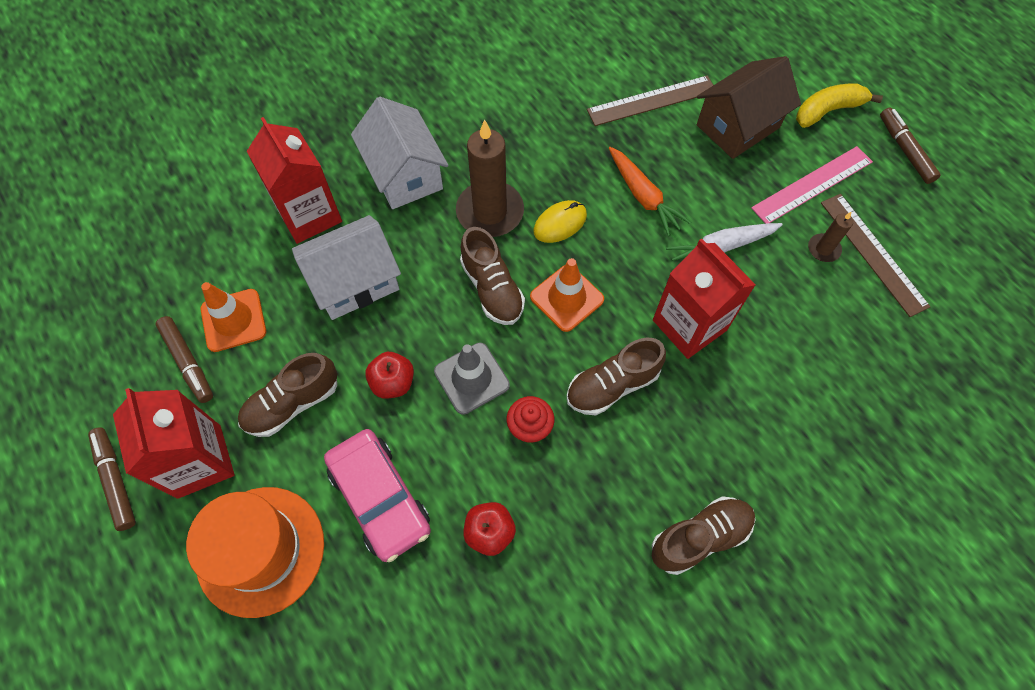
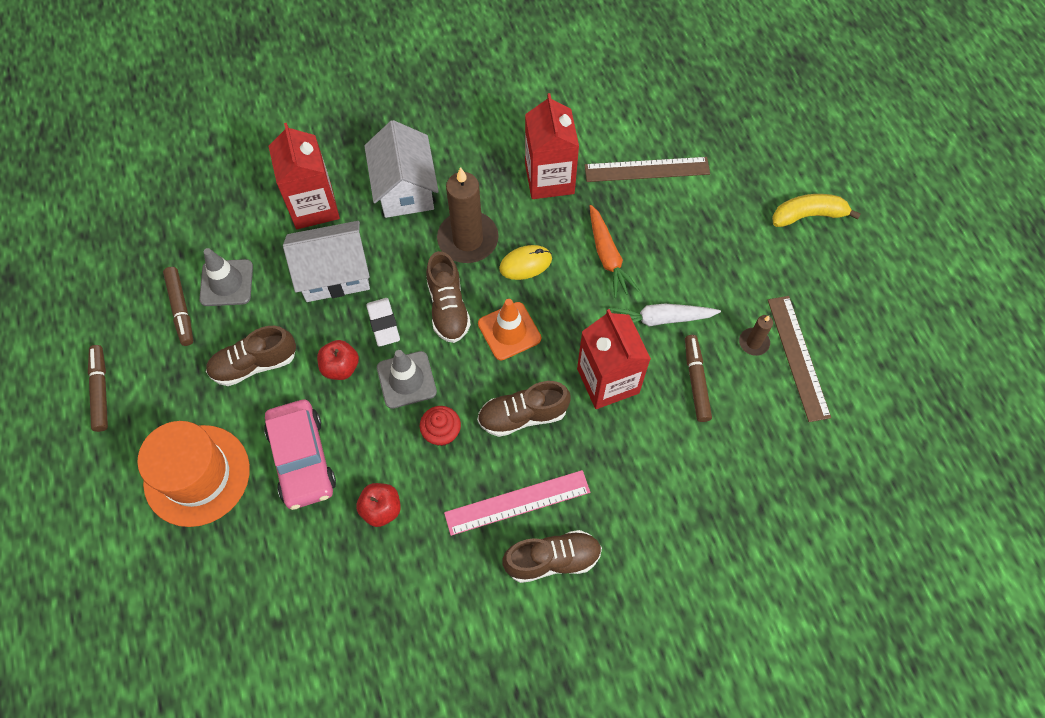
camera: 15 degrees right, 0 degrees up
red carton [113,388,234,499] -> red carton moved to [525,93,579,199]
orange traffic cone [201,282,266,352] -> grey traffic cone [199,248,253,306]
brown house [697,56,801,159] -> none
pink ruler [751,146,873,224] -> pink ruler moved to [444,470,590,536]
brown marker [880,108,941,184] -> brown marker moved to [685,335,712,422]
none -> white eraser [366,298,400,347]

